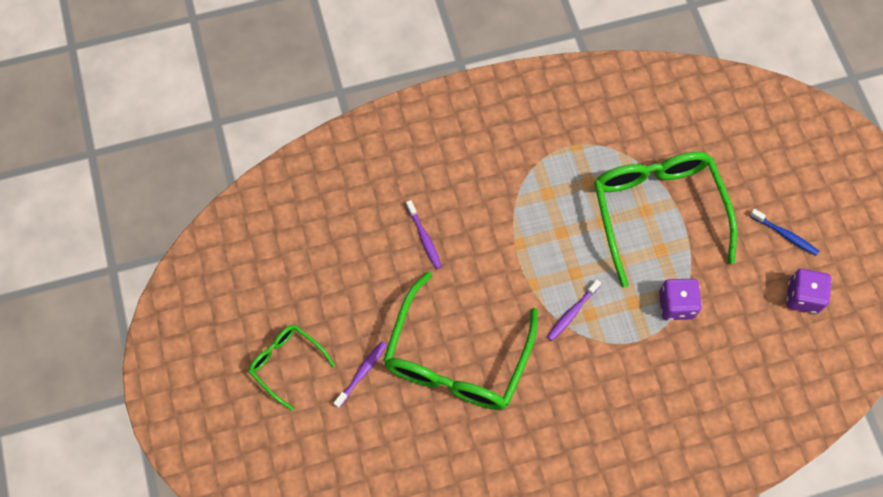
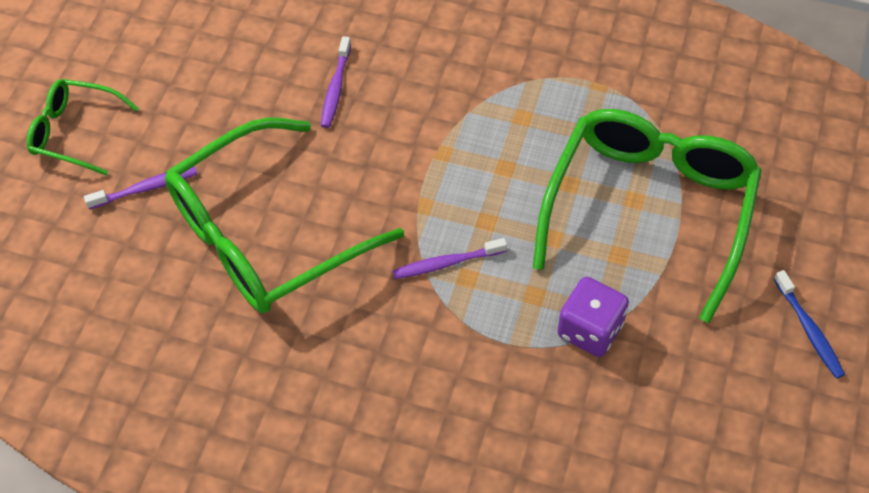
camera: 35 degrees right, 10 degrees down
green glasses [249,324,335,411] -> green glasses turned 60 degrees counterclockwise [26,79,139,176]
purple dice [786,269,831,314] -> none

